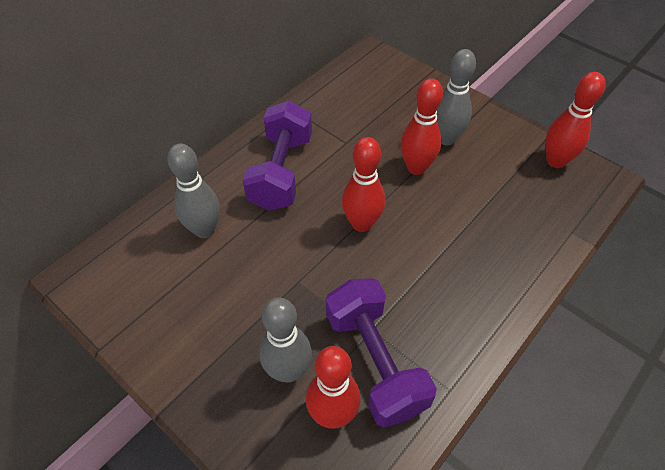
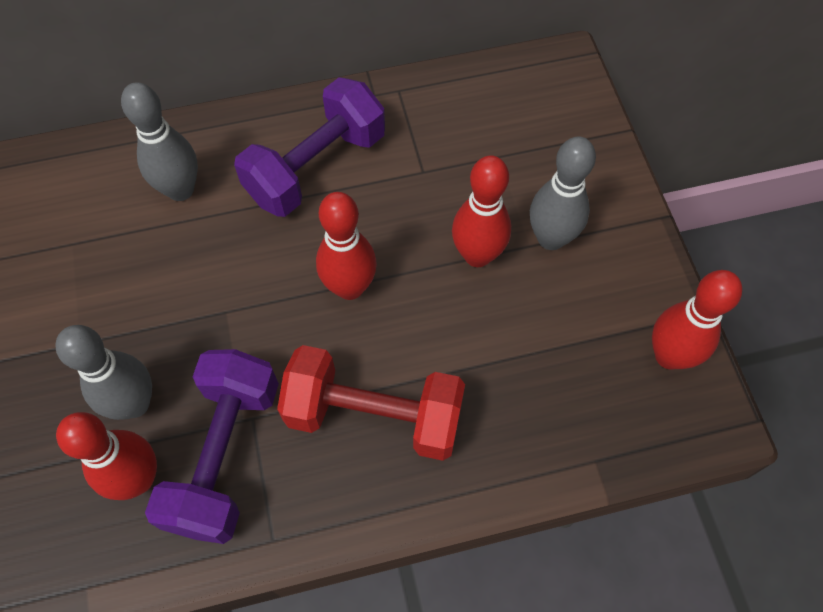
camera: 35 degrees right, 10 degrees up
none -> red dumbbell [277,345,465,461]

